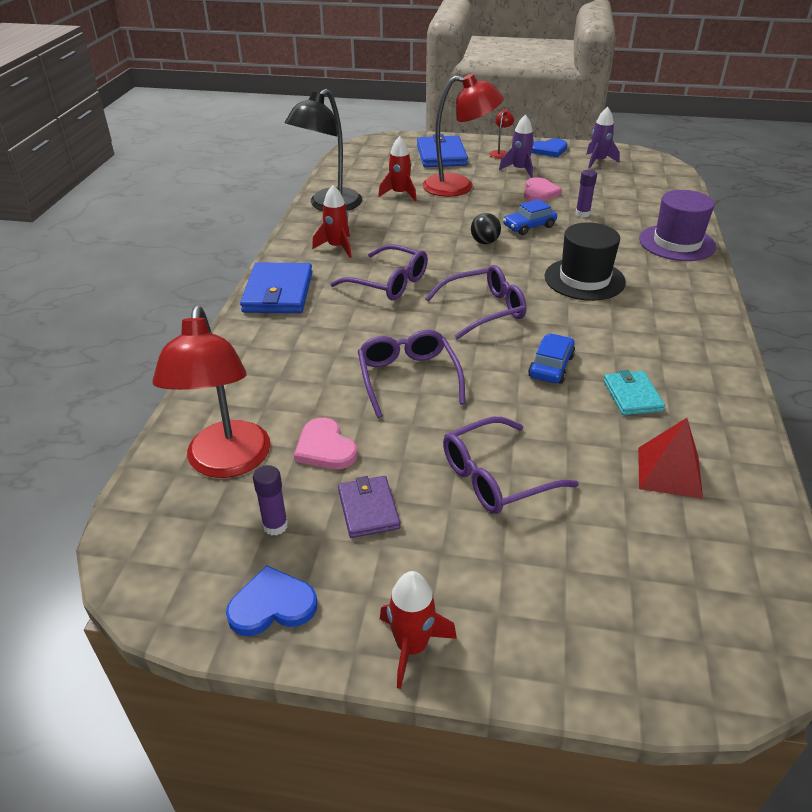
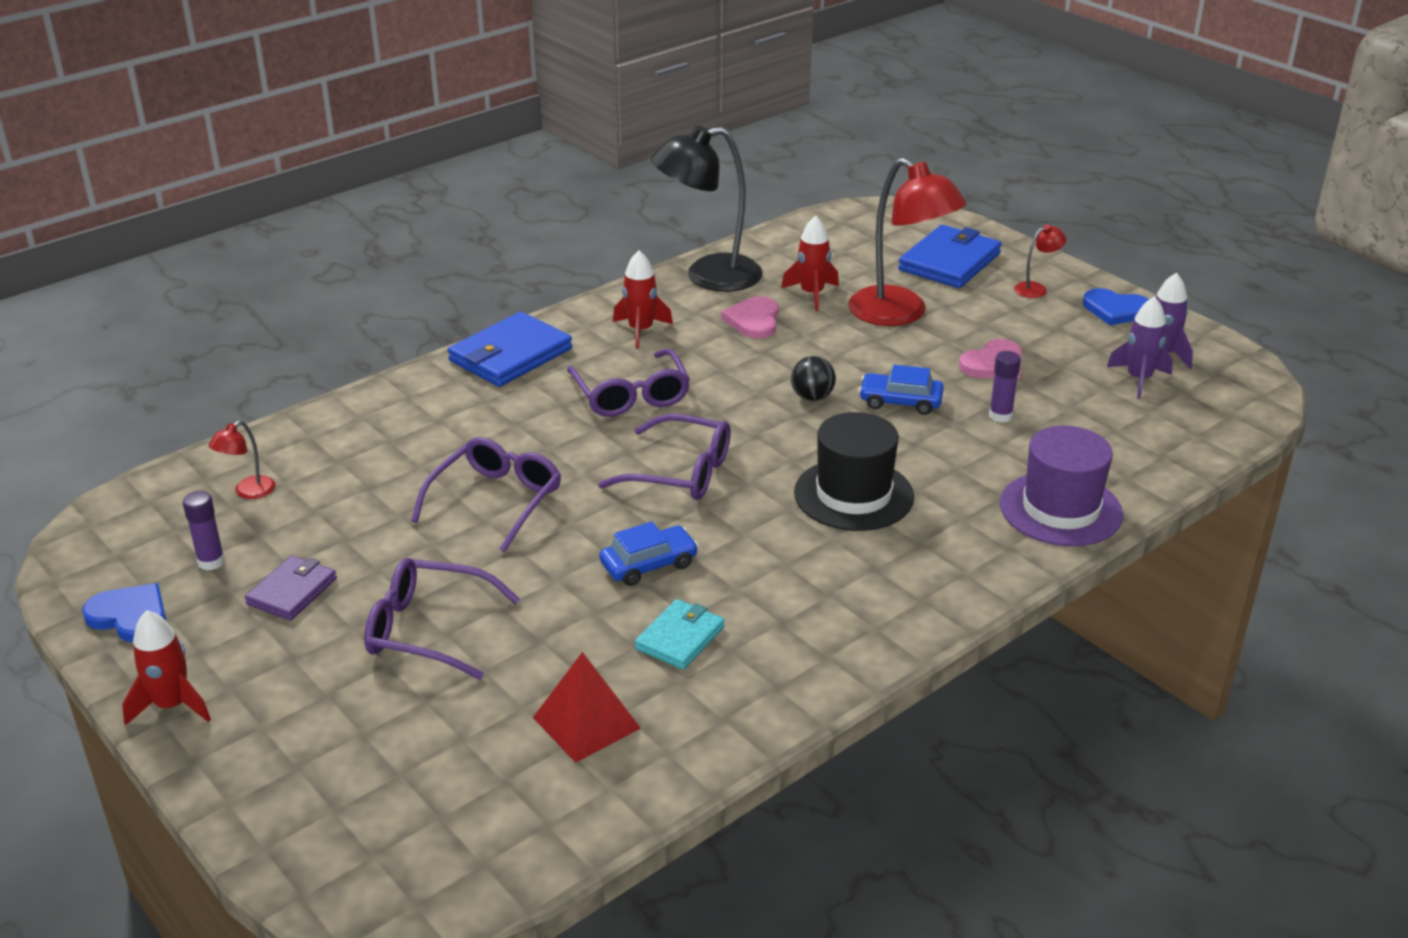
camera: 40 degrees right, 5 degrees down
red lamp [152,305,271,478] -> red lamp [208,420,275,499], size x0.43
pink heart [294,418,358,469] -> pink heart moved to [721,296,779,339]
purple rocket [499,115,534,178] -> purple rocket moved to [1107,296,1173,399]

